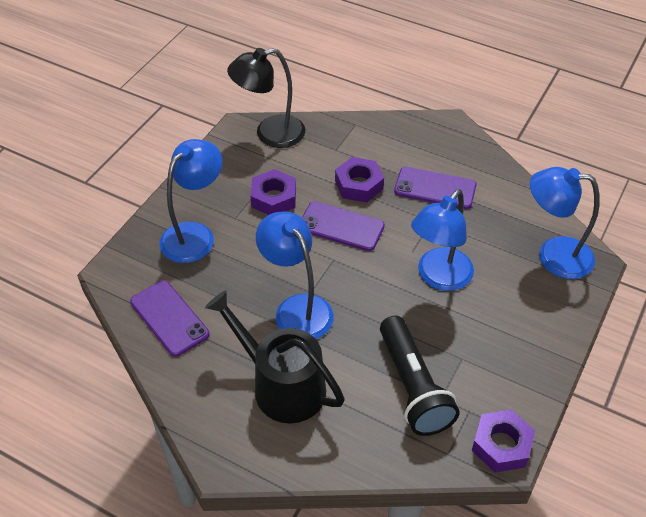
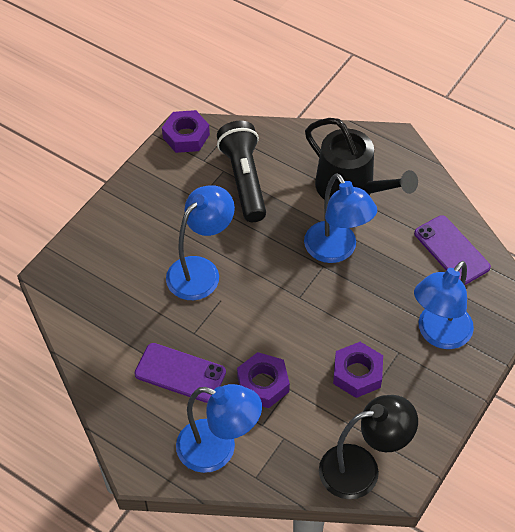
camera: 175 degrees left, 5 degrees up
purple phone [302,201,385,251] -> none
blue lamp [530,167,600,279] -> blue lamp moved to [176,384,262,473]

